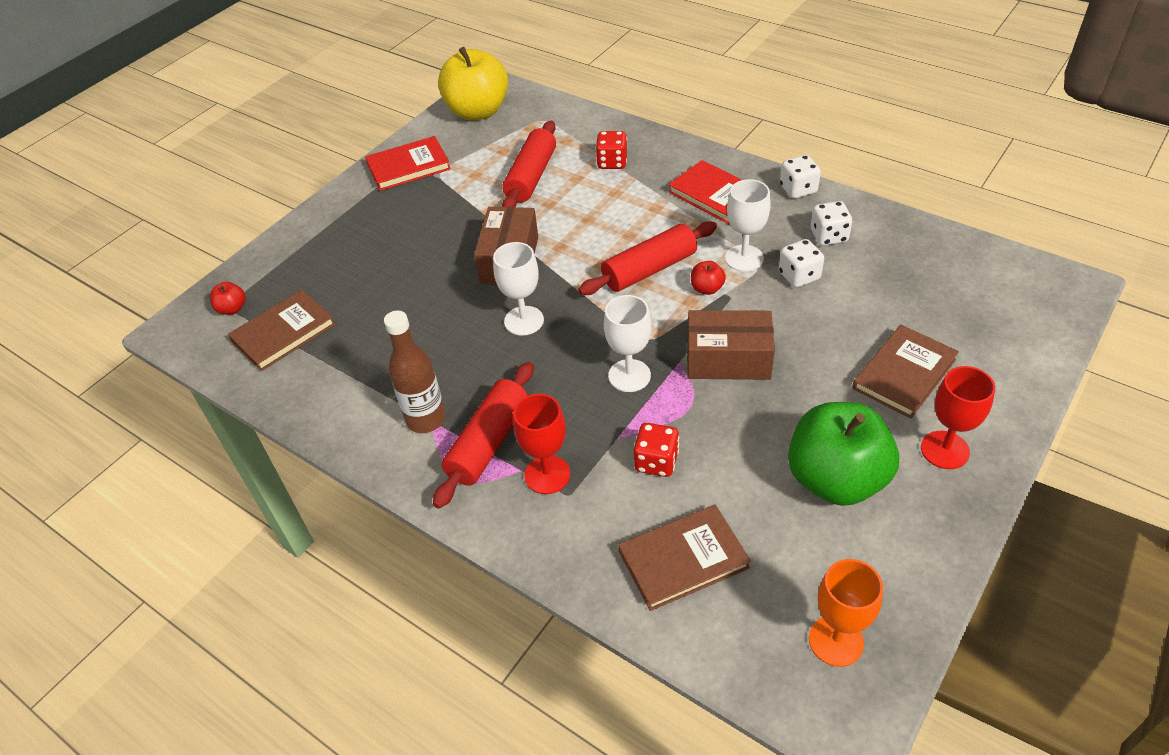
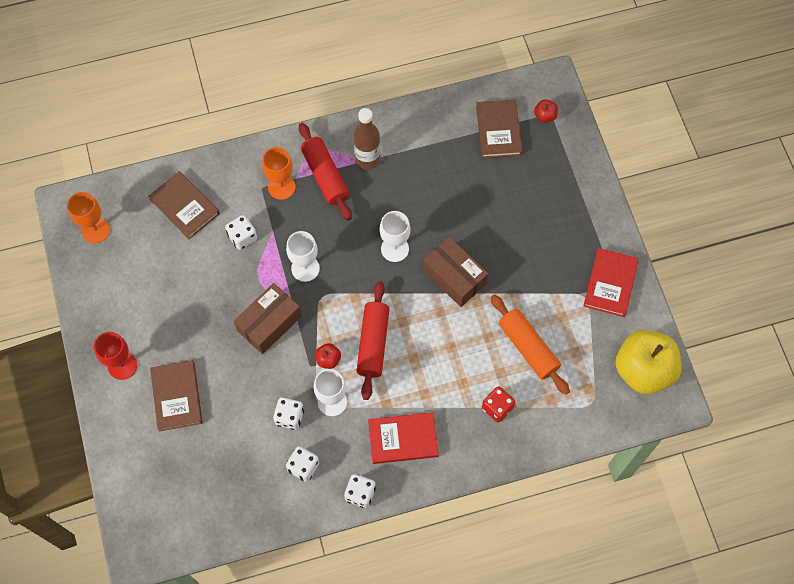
camera: 125 degrees right, 20 degrees up
red rolling pin [502,120,556,207] -> orange rolling pin [490,295,570,395]
red goblet [513,394,570,494] -> orange goblet [262,147,296,200]
brown book [618,505,751,611] -> brown book turned 60 degrees counterclockwise [148,171,220,239]
red dice [634,423,679,477] -> white dice [225,215,257,250]
green apple [788,402,899,506] -> none

